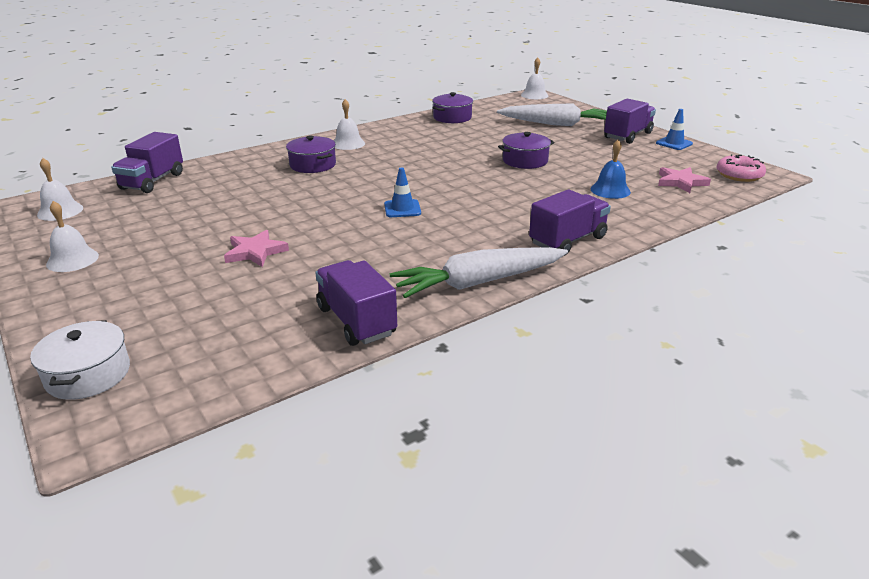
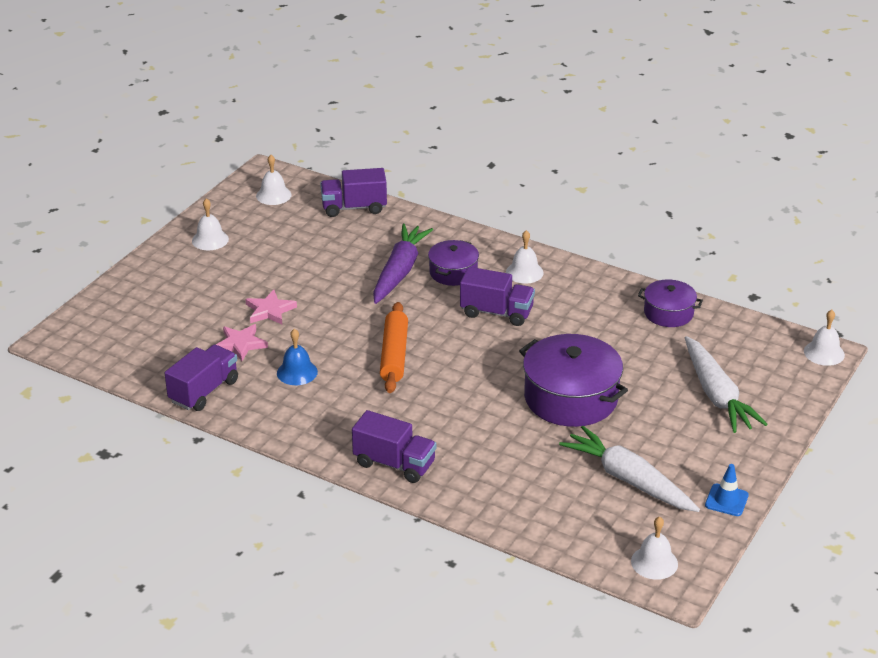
camera: 65 degrees right, 5 degrees up
white pot [30,320,130,400] -> none
blue traffic cone [384,167,421,217] -> orange rolling pin [380,302,408,393]
white carrot [390,247,568,298] -> white carrot moved to [559,426,700,512]
purple pot [498,132,555,169] -> purple pot [519,334,628,427], size x1.77
blue bell [590,140,631,199] -> blue bell moved to [277,329,318,385]
purple truck [604,99,656,144] -> purple truck moved to [460,267,535,326]
pink star [658,167,711,193] -> pink star moved to [216,324,268,361]
pink donut [717,154,766,182] -> white bell [631,516,678,580]
none -> purple carrot [373,224,433,304]

